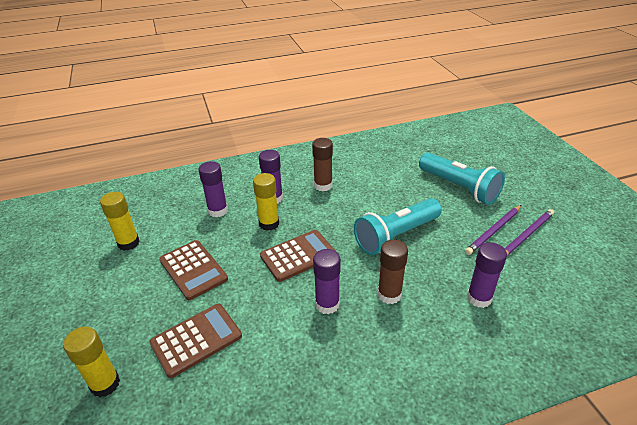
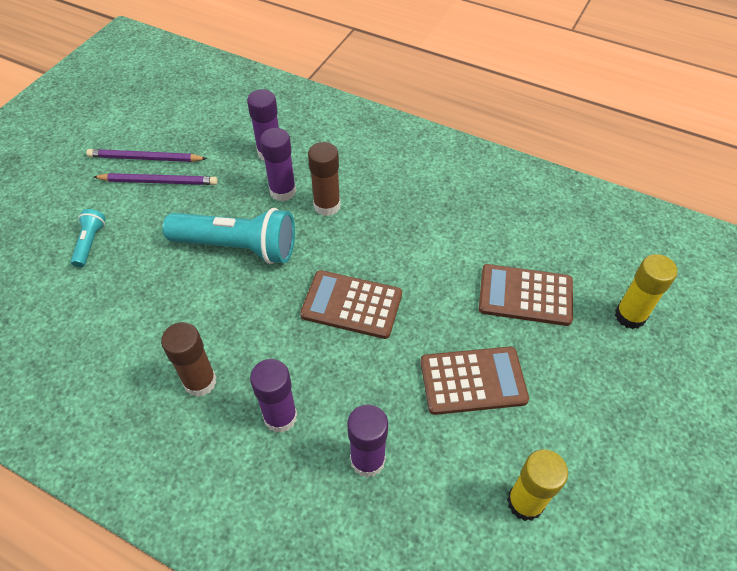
camera: 135 degrees left, 15 degrees up
brown calculator [159,240,228,300] -> brown calculator turned 75 degrees clockwise [420,347,529,415]
yellow glue stick [253,173,279,231] -> none
purple glue stick [313,249,341,314] -> purple glue stick moved to [260,128,296,202]
turquoise flashlight [419,153,505,205] -> turquoise flashlight [71,209,106,268], size x0.47

